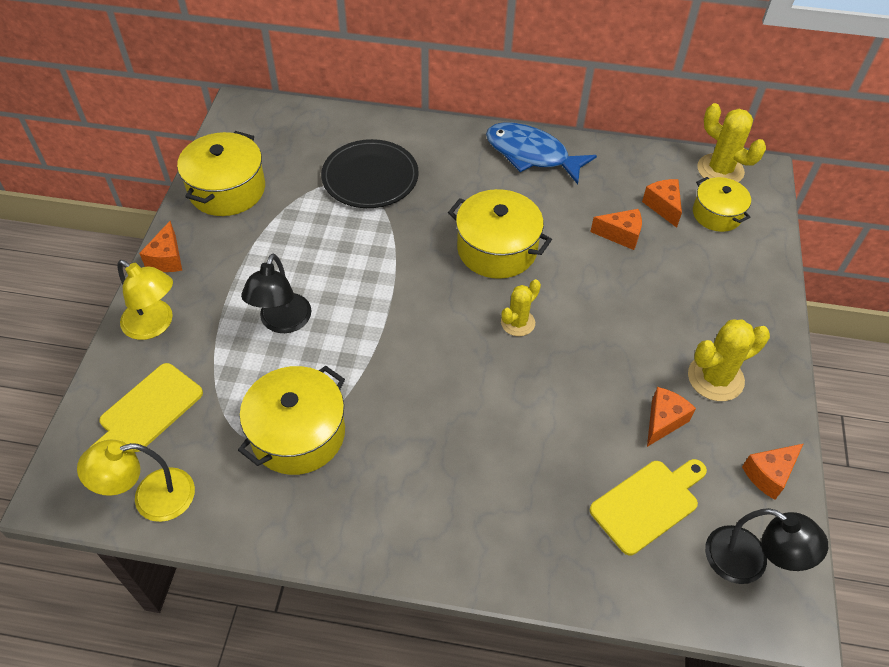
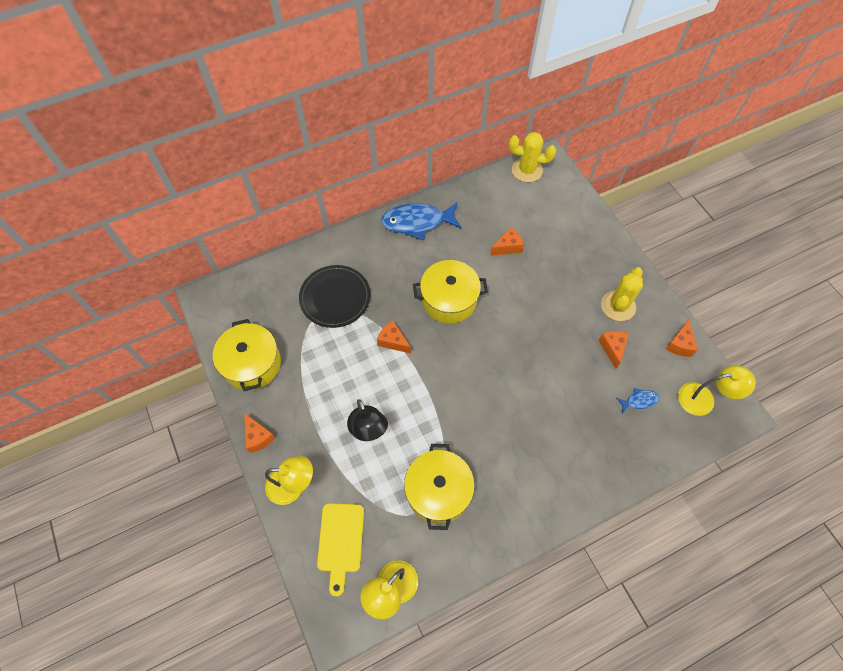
camera: 35 degrees left, 10 degrees up
yellow cactus [501,279,541,336] -> none
yellow cutting board [590,459,707,555] -> blue fish [616,388,660,414]
orange cheese [642,179,682,228] -> orange cheese moved to [377,321,411,353]
yellow pot [693,177,751,232] -> none
black lamp [705,508,828,584] -> yellow lamp [678,365,756,416]

